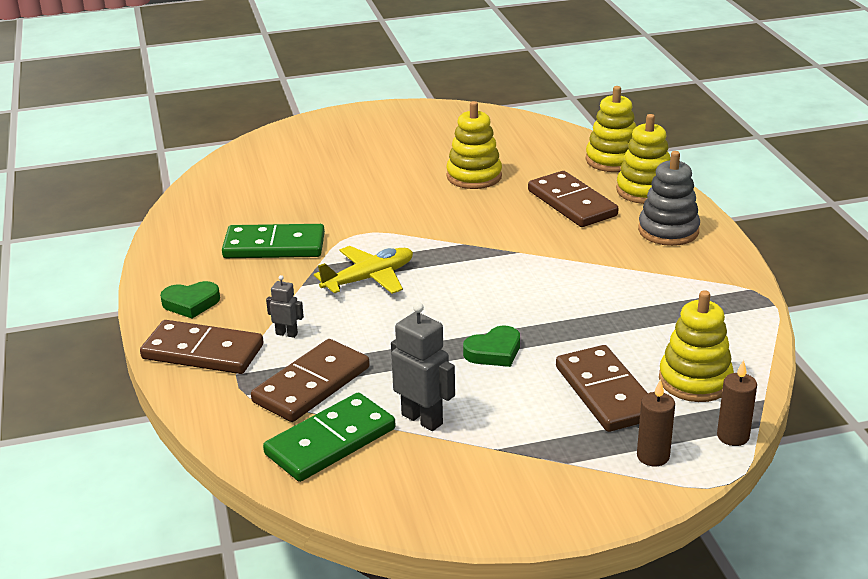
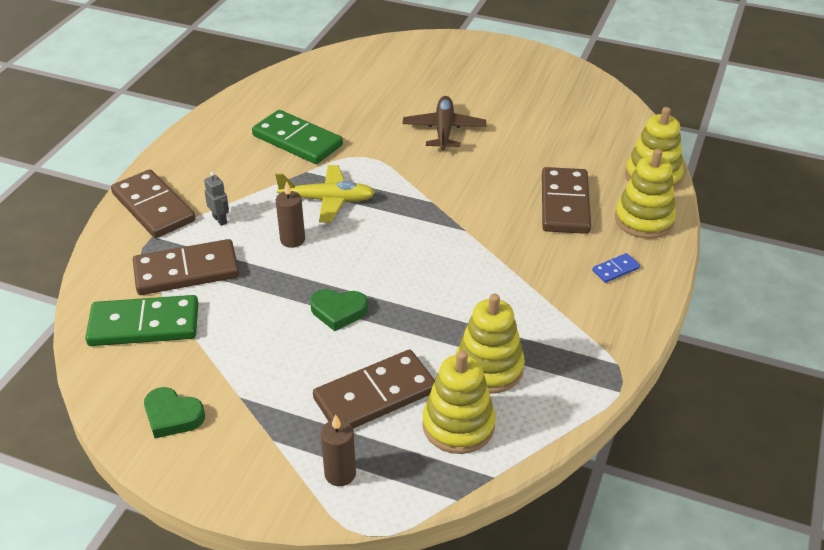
camera: 35 degrees right, 10 degrees up
green heart [160,281,220,318] -> green heart moved to [144,387,205,438]
grey robot [391,302,455,431] -> none
yellow stacking toy [446,101,502,189] -> yellow stacking toy moved to [456,294,525,393]
brown domino [556,345,648,432] -> brown domino turned 45 degrees clockwise [313,350,435,428]
grey stacking toy [638,151,700,246] -> blue domino [592,253,640,283]
brown candle [717,360,757,446] -> brown candle moved to [276,181,305,248]
none -> brown plane [403,96,486,150]

